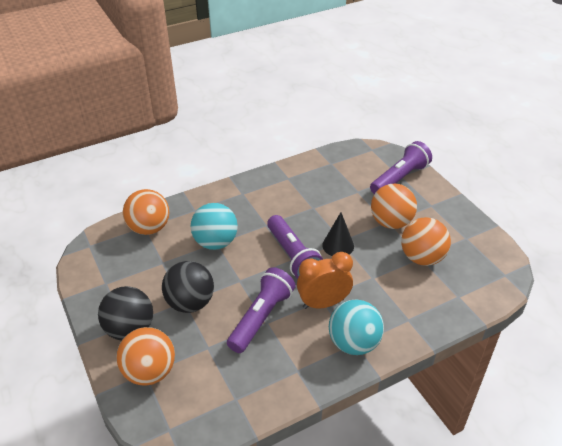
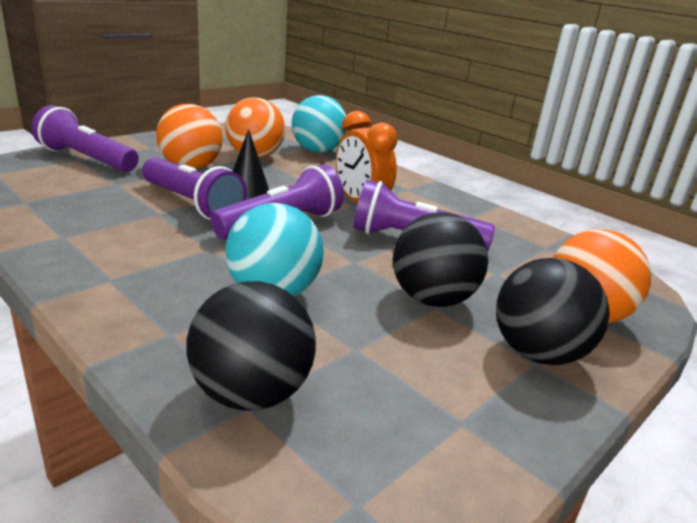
camera: 110 degrees left, 15 degrees down
orange ball [123,189,170,235] -> black ball [186,282,316,411]
turquoise ball [329,299,384,355] -> turquoise ball moved to [292,95,346,153]
none -> purple flashlight [142,157,247,220]

